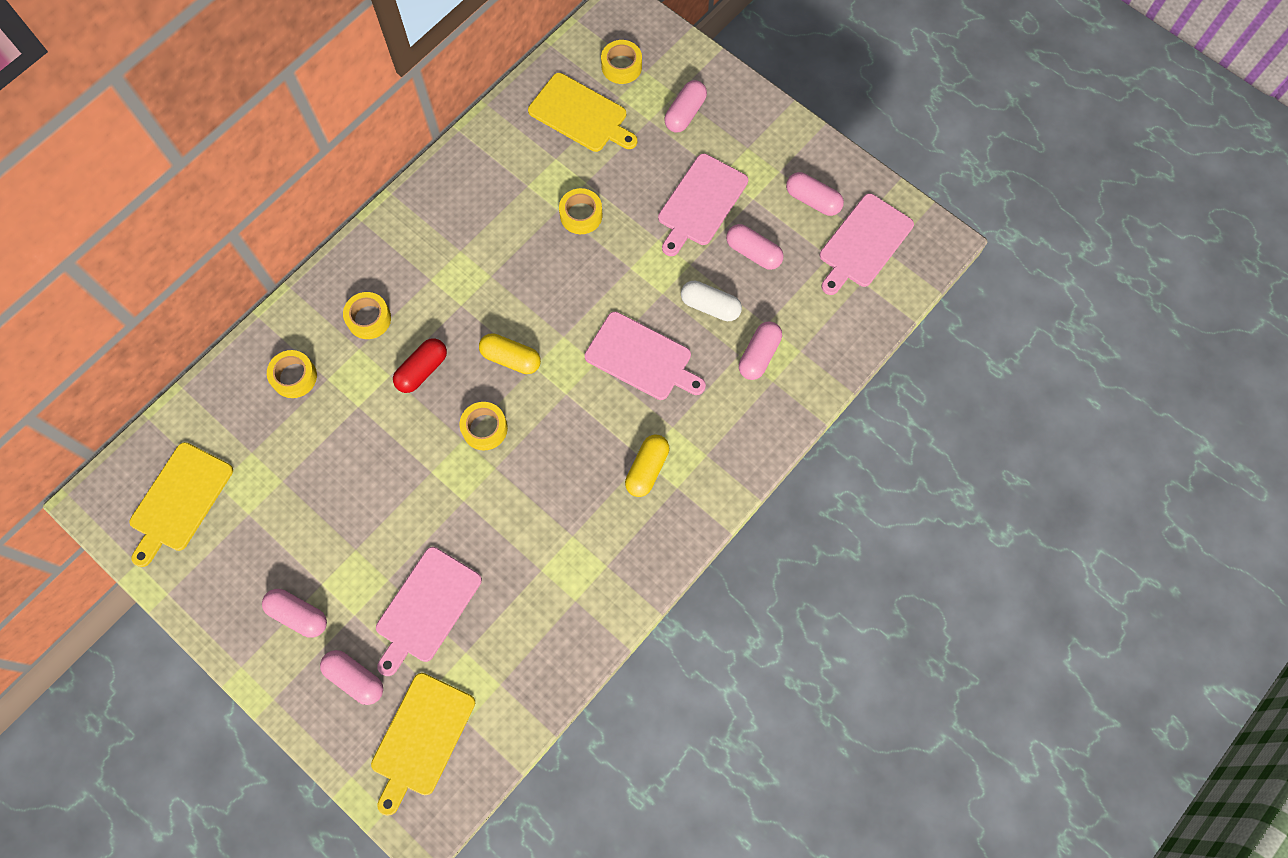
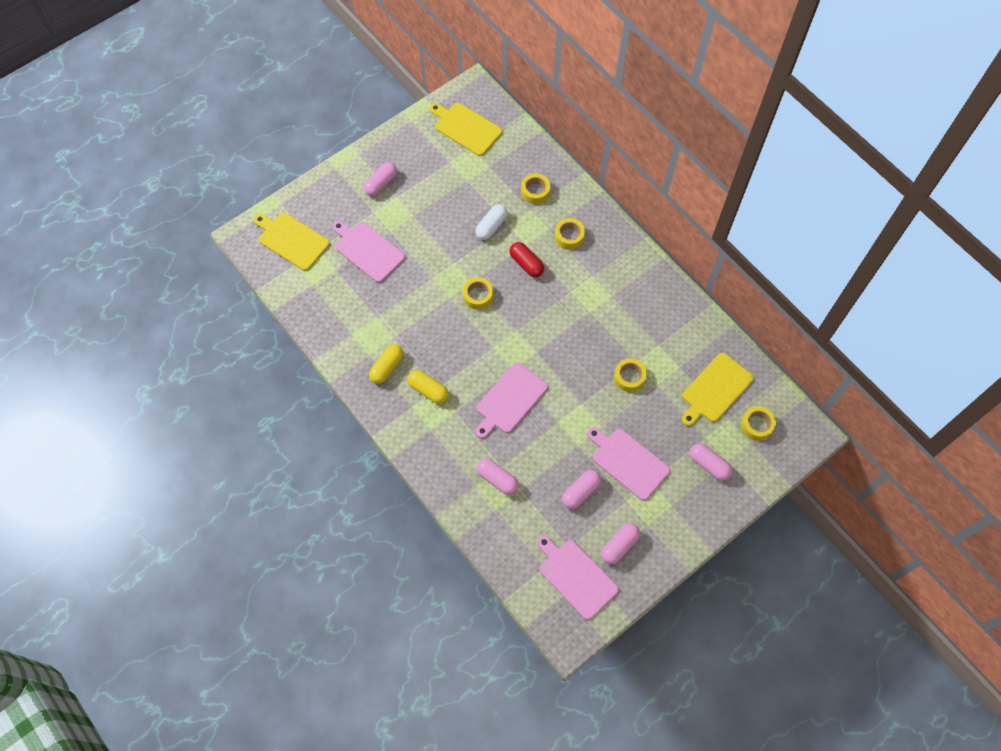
camera: 100 degrees right, 5 degrees down
pink capsule [320,650,383,705] -> none
yellow capsule [479,333,541,374] -> yellow capsule moved to [369,344,404,384]
white capsule [681,281,742,321] -> white capsule moved to [475,204,508,240]

